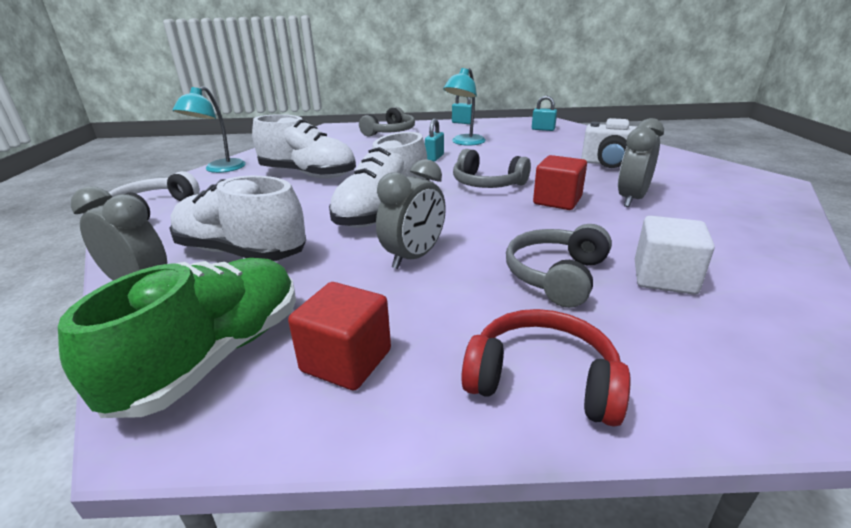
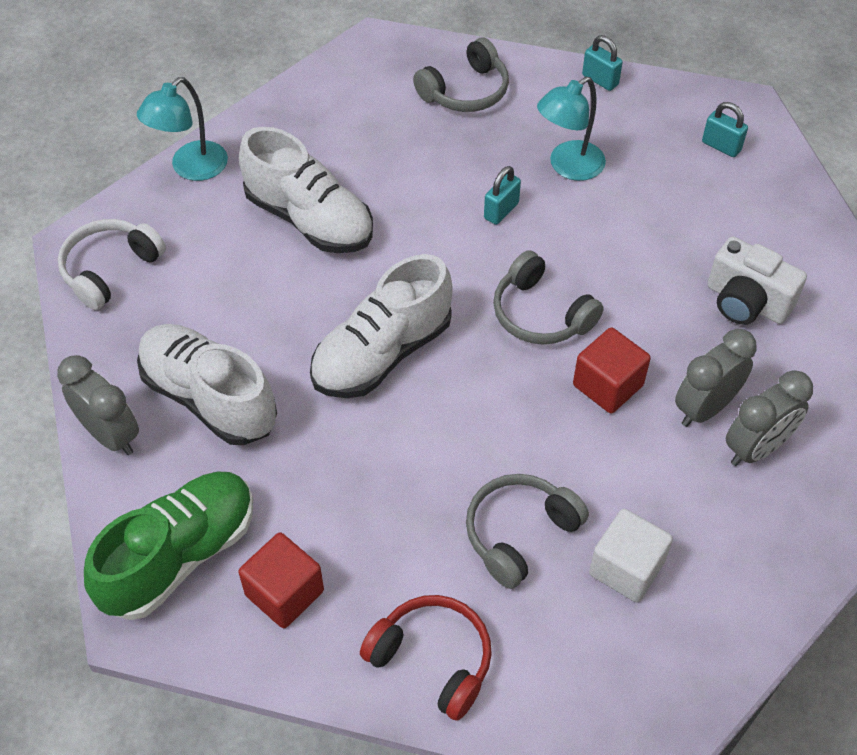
camera: 15 degrees right, 25 degrees up
grey clock [376,159,446,269] -> grey clock moved to [726,370,813,466]

